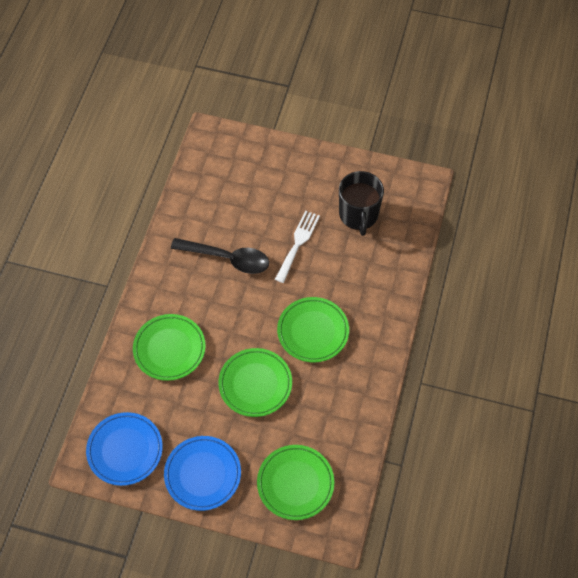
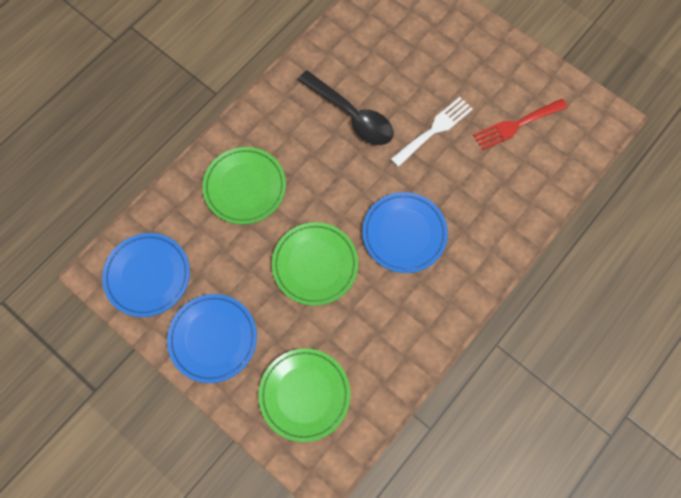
camera: 25 degrees right, 10 degrees up
green plate [277,297,349,363] -> blue plate [362,192,448,273]
black mug [339,171,384,236] -> red fork [473,99,568,151]

